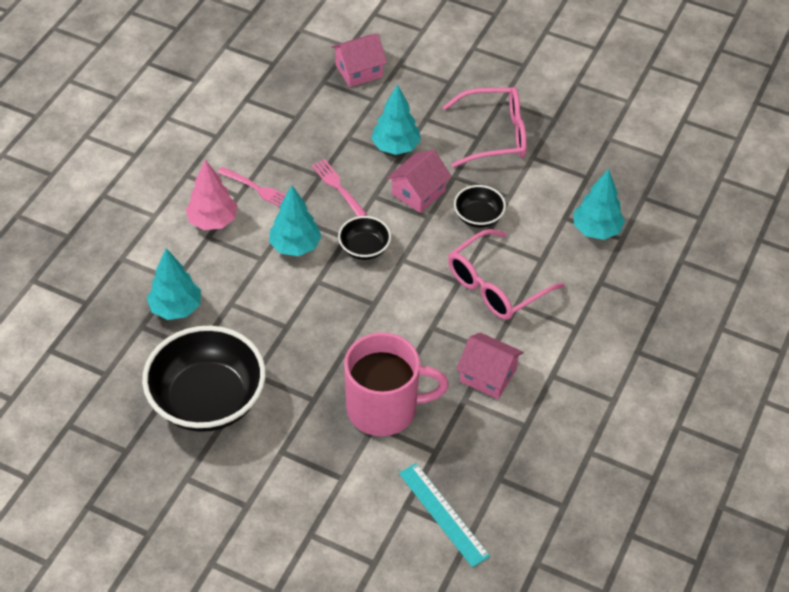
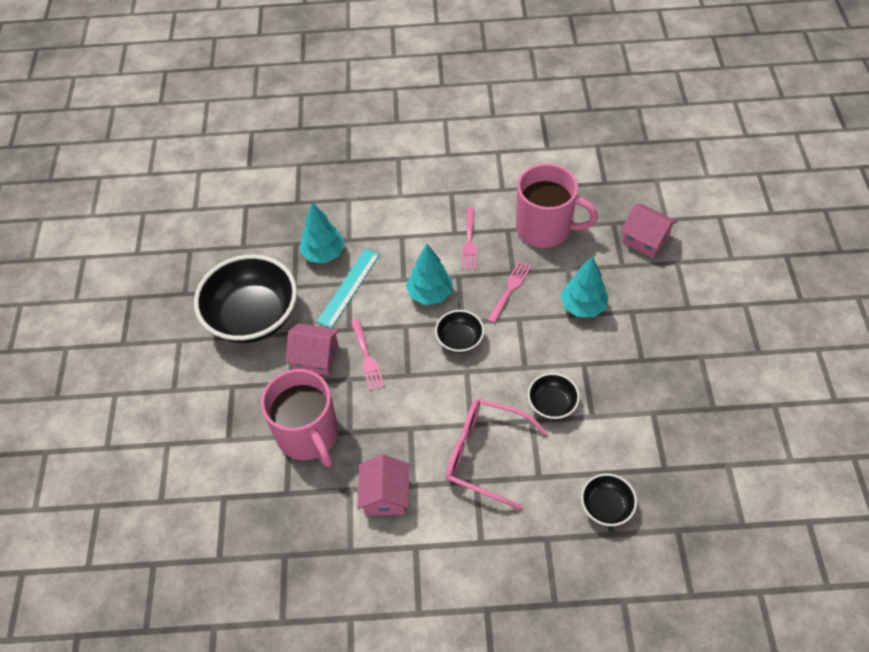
camera: 65 degrees right, 5 degrees up
pink tree [185,159,237,230] -> none
pink house [387,150,452,213] -> pink house moved to [285,323,339,376]
turquoise ruler [399,463,490,567] -> turquoise ruler moved to [317,249,379,329]
pink glasses [443,87,527,167] -> none
turquoise tree [574,169,625,240] -> black bowl [581,473,637,526]
none -> pink fork [351,319,385,391]
none -> pink mug [516,164,598,248]

